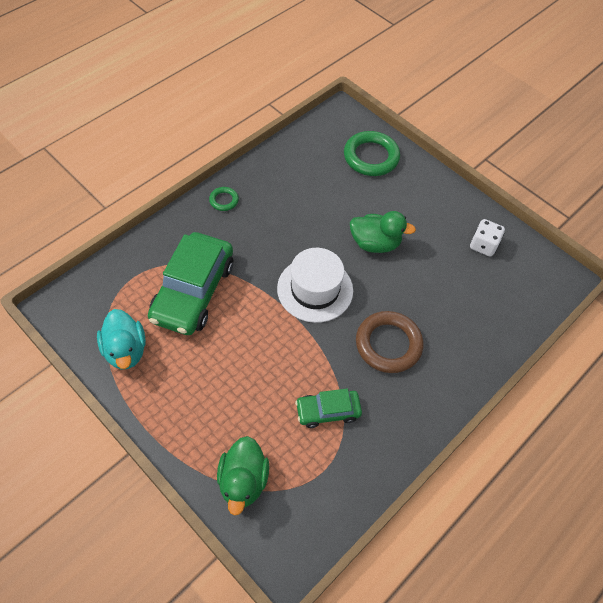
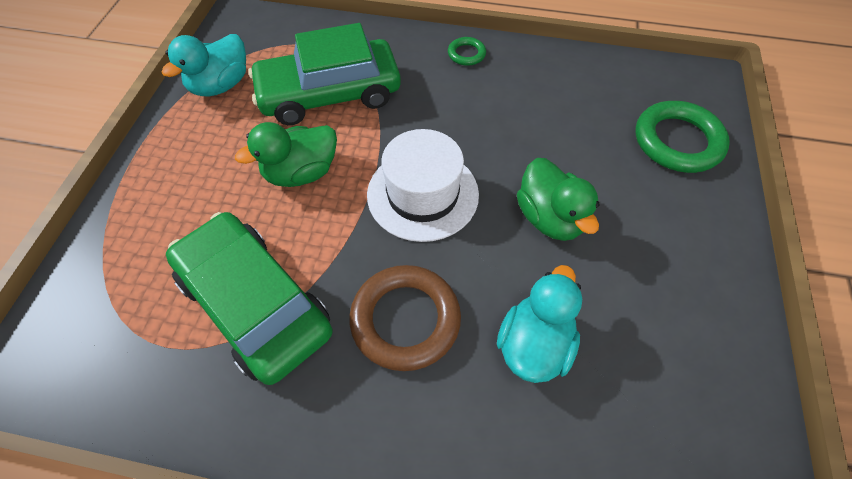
camera: 60 degrees right, 0 degrees up
green duck [217,436,269,516] -> green duck moved to [235,122,337,187]
green car [295,389,362,428] -> green car [166,212,333,385], size x1.90
white dice [470,219,505,257] -> none
none -> turquoise duck [497,265,582,383]

